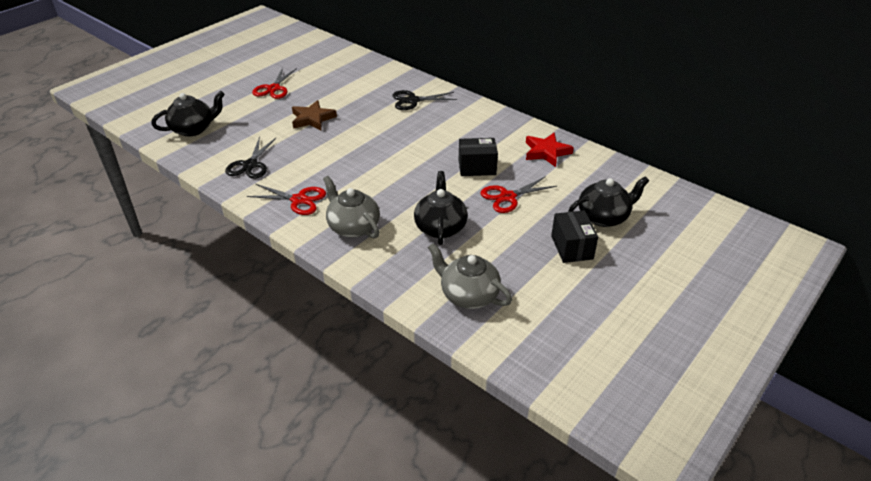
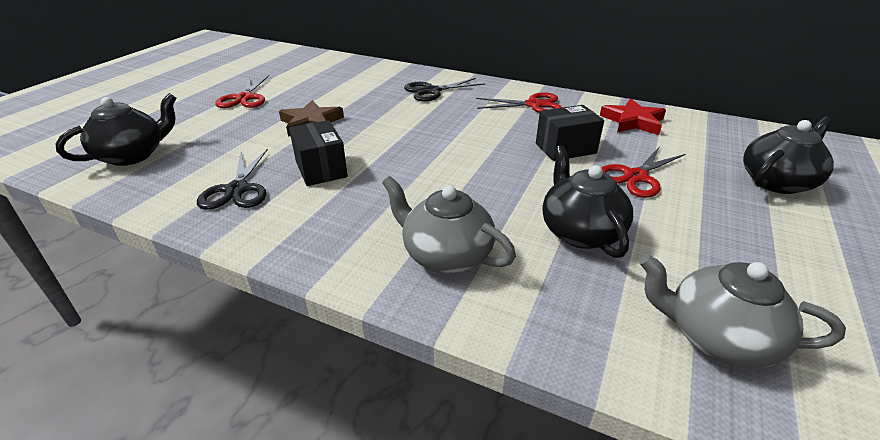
camera: 15 degrees left, 5 degrees down
red scissors [247,184,326,215] -> red scissors moved to [476,93,563,113]
black box [551,210,598,263] -> black box moved to [289,120,348,186]

